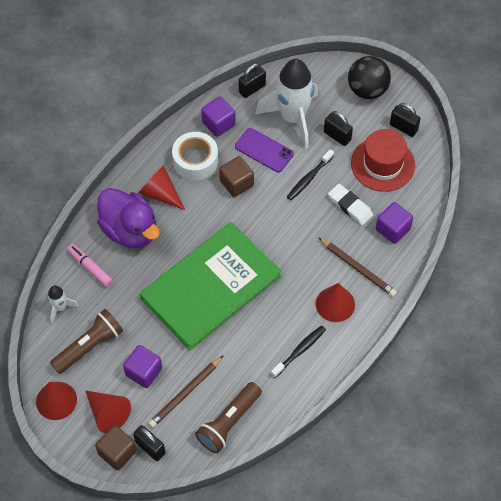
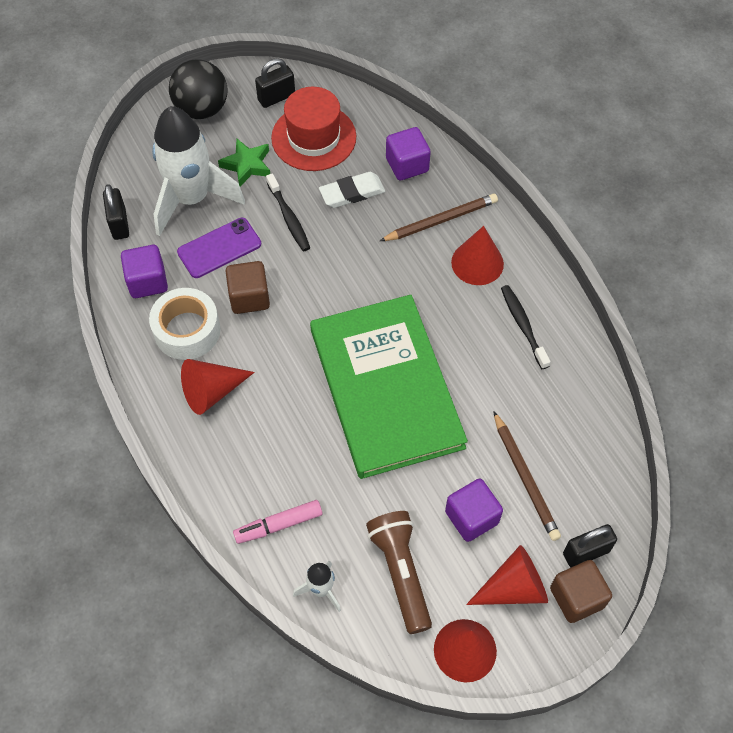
camera: 65 degrees left, 0 degrees up
purple duck [97,188,160,248] -> none
brown flashlight [195,382,262,453] -> none
black padlock [324,111,353,146] -> green star [218,139,270,187]

